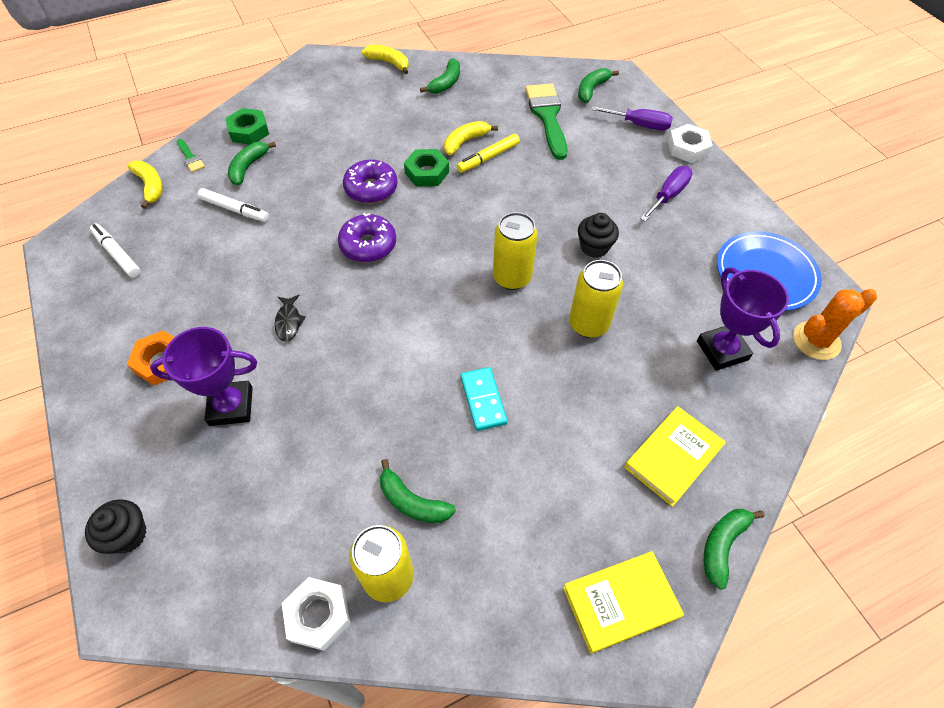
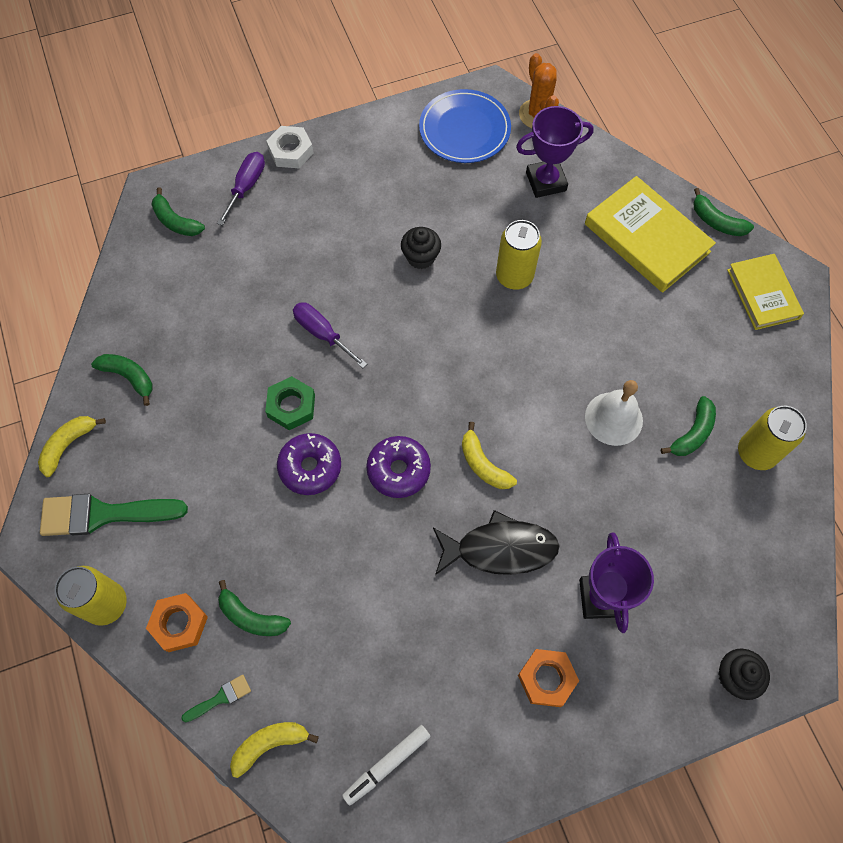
camera: 85 degrees left, 10 degrees up
white marker [198,188,269,222] -> none
green nut [225,108,269,145] -> orange nut [146,593,208,652]
black fish [275,295,306,342] -> black fish [433,510,560,575], size x2.07
white nut [282,577,351,651] -> none
yellow banana [444,121,498,155] -> yellow banana moved to [462,422,517,489]
yellow marker [457,134,520,173] -> none
turquoise domino [461,367,507,431] -> none
yellow can [493,212,538,290] -> yellow can moved to [55,566,127,626]
green brush [525,83,567,160] -> green brush moved to [40,494,188,536]
yellow book [624,407,726,507] -> yellow book [585,176,716,293], size x1.53
purple screwdriver [640,166,693,221] -> purple screwdriver moved to [293,302,367,368]
none -> white bell [585,380,643,446]

